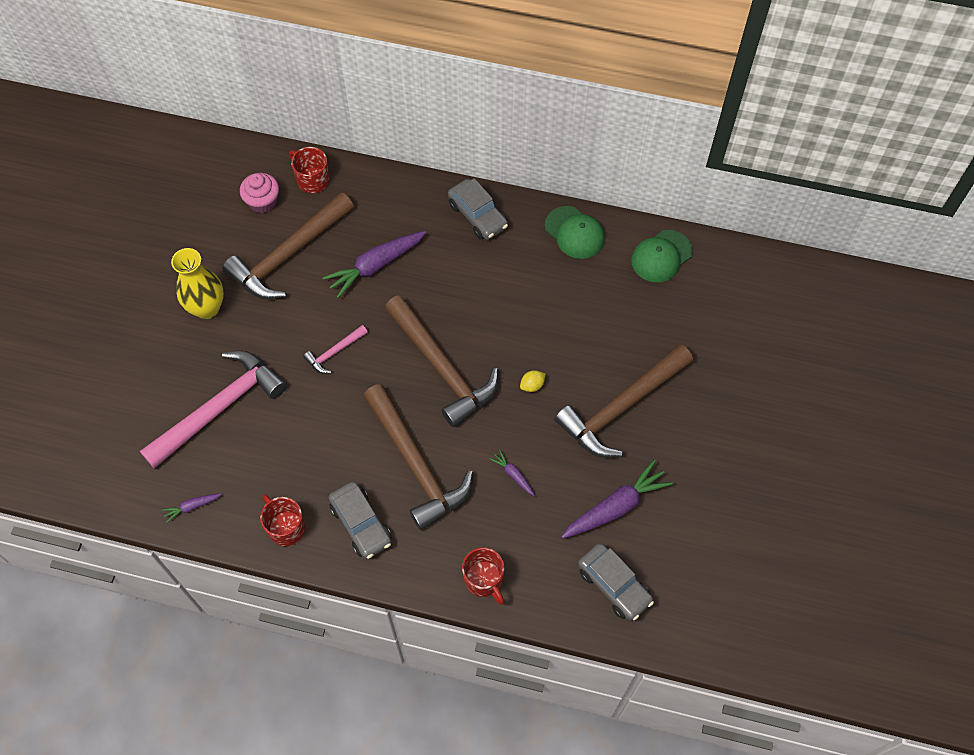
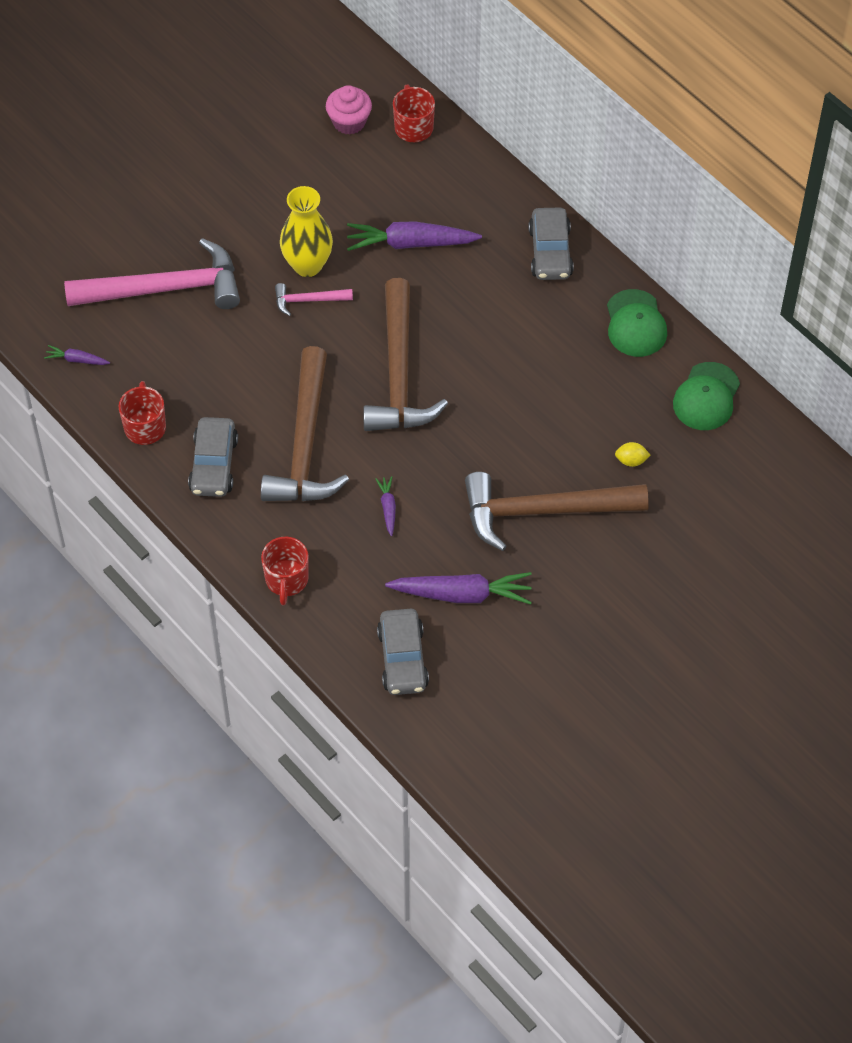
camera: 35 degrees right, 5 degrees down
yellow vase [171,248,224,319] -> yellow vase moved to [280,186,333,277]
brown hammer [222,192,354,299] -> none
yellow lemon [520,370,546,392] -> yellow lemon moved to [615,442,650,467]
green cap [631,230,693,282] -> green cap turned 60 degrees counterclockwise [673,362,740,430]

